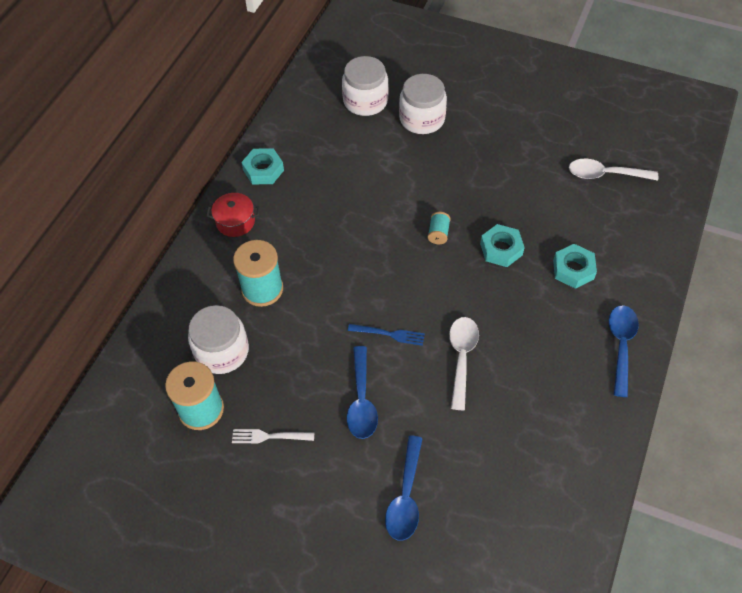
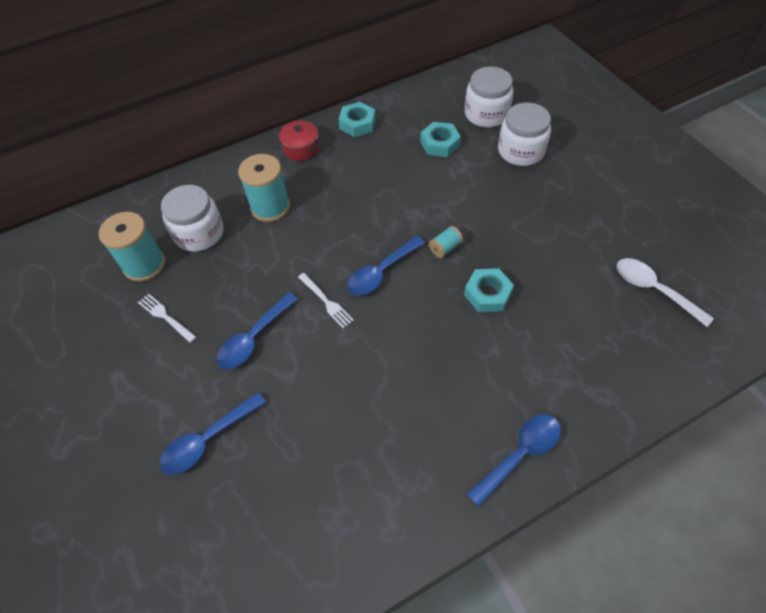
camera: 40 degrees right, 0 degrees up
blue fork [348,324,425,346] -> white fork [298,273,354,328]
white spoon [449,317,479,410] -> none
turquoise nut [553,244,597,289] -> turquoise nut moved to [420,122,461,157]
none -> blue spoon [347,236,425,296]

